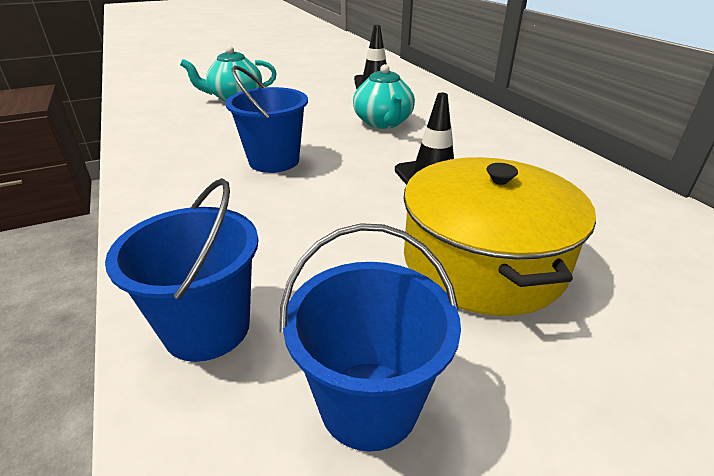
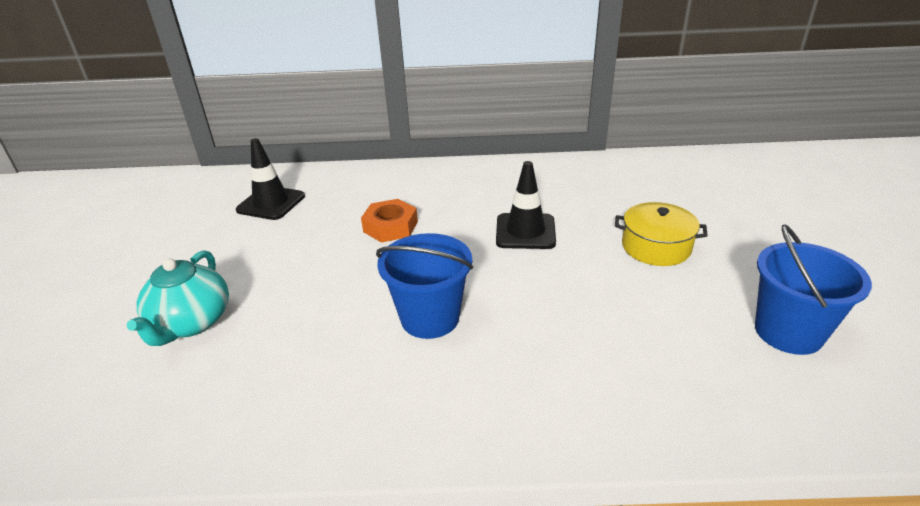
camera: 65 degrees left, 0 degrees up
blue bucket [105,178,258,362] -> none
turquoise teapot [353,64,415,129] -> orange nut [361,199,418,243]
yellow pot [403,157,596,316] -> yellow pot [615,202,708,266], size x0.58

